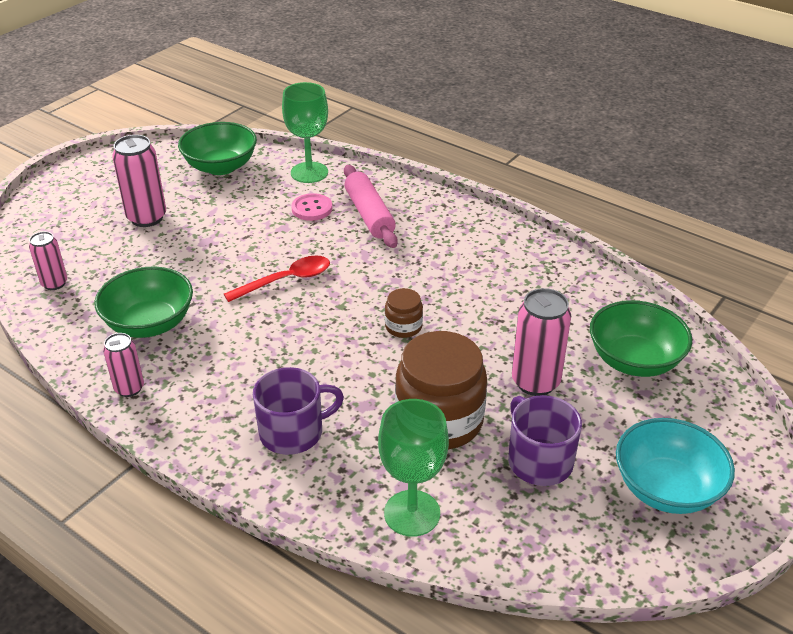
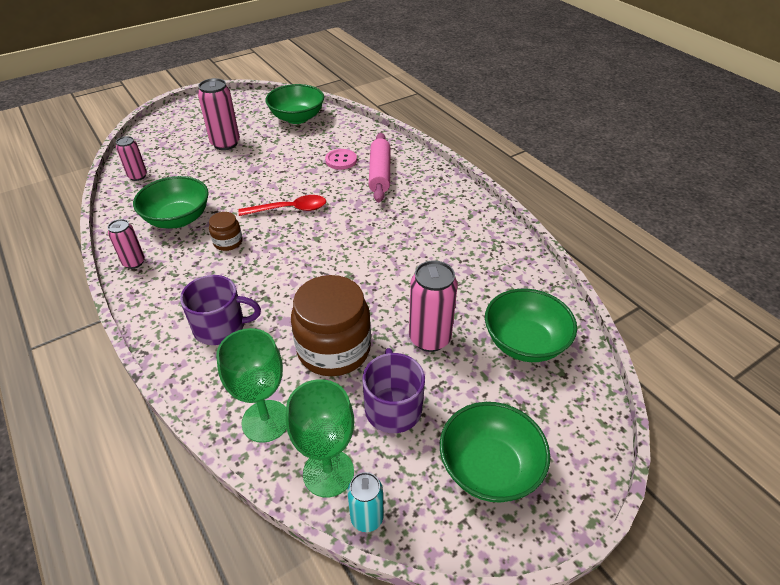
camera: 20 degrees right, 5 degrees up
green goblet [282,82,328,183] -> green goblet moved to [286,379,354,497]
brown jar [385,288,423,338] -> brown jar moved to [209,212,243,251]
turquoise bowl [616,418,735,514] -> green bowl [440,402,550,503]
none -> turquoise can [347,472,384,532]

